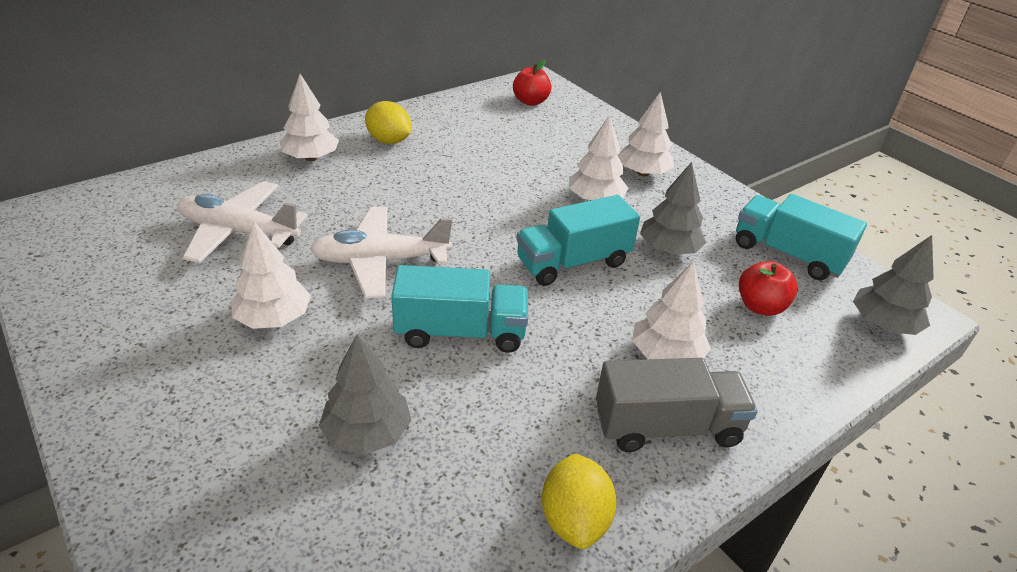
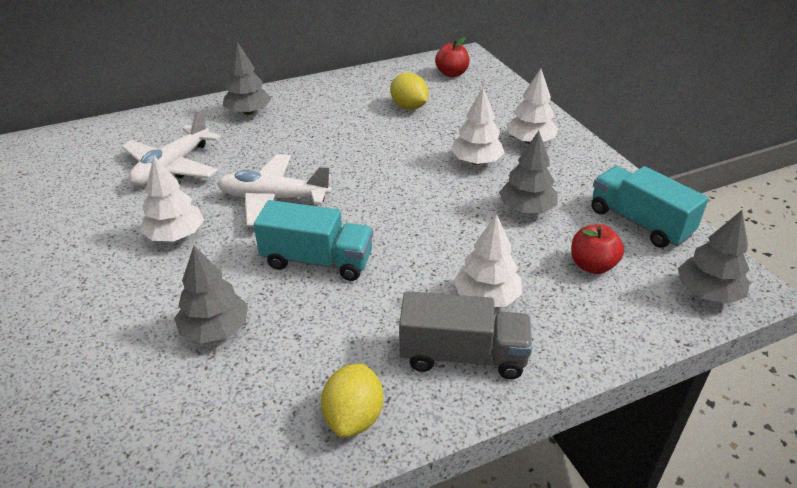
camera: 15 degrees right, 0 degrees up
white plane [177,181,308,263] -> white plane turned 90 degrees counterclockwise [121,108,221,186]
white tree [280,74,339,161] -> grey tree [223,42,271,115]
yellow lemon [365,101,411,144] -> yellow lemon moved to [390,73,429,110]
turquoise truck [516,195,640,286] -> none

